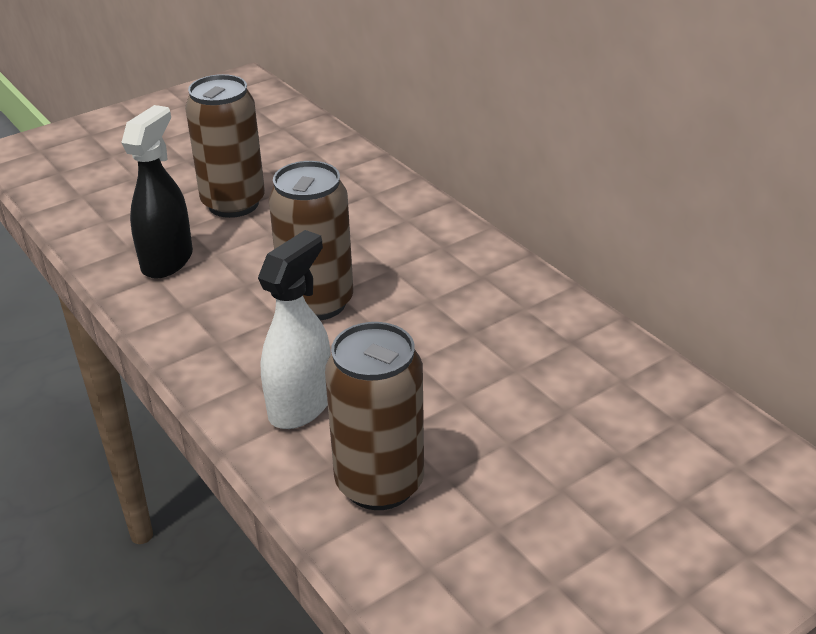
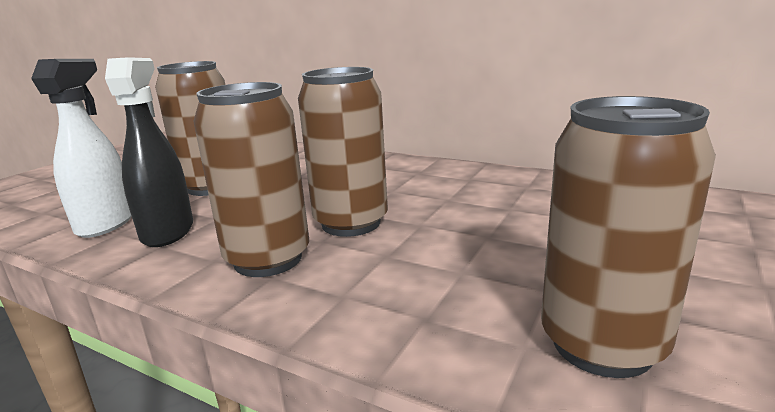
camera: 25 degrees left, 15 degrees down
white spray bottle [258,230,331,429] -> white spray bottle moved to [31,59,131,238]
none -> brown can [194,82,309,277]

